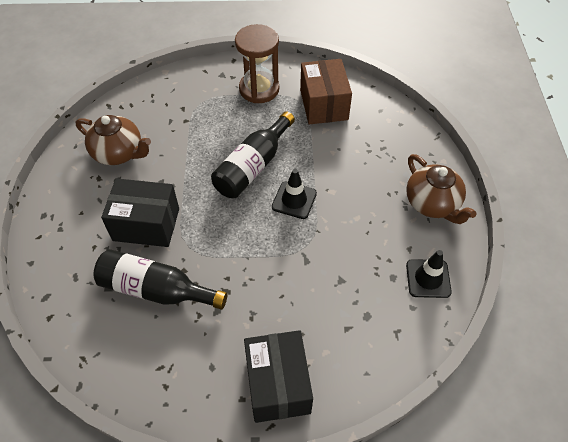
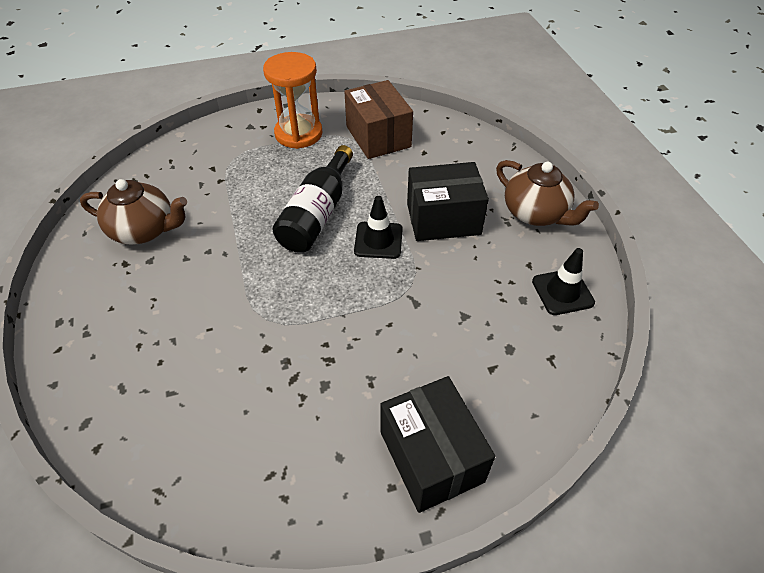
camera: 15 degrees left, 5 degrees down
black bottle [94,249,227,309] -> none
black box [101,178,179,247] -> black box moved to [407,162,489,241]
brown hourglass [235,24,279,103] -> orange hourglass [263,52,323,149]

